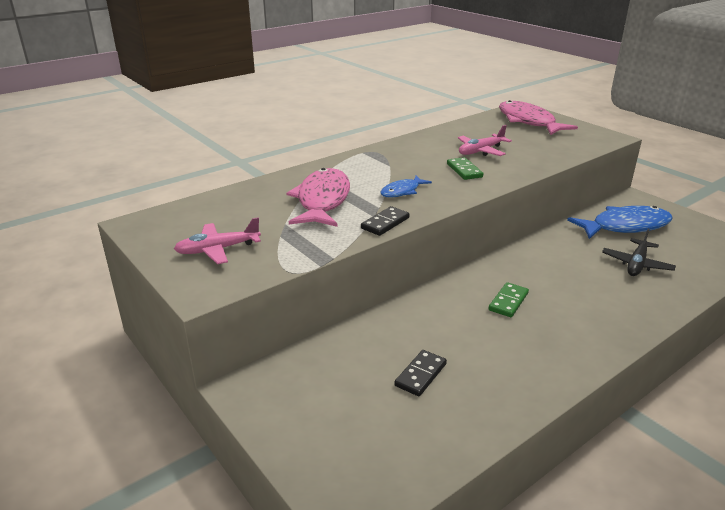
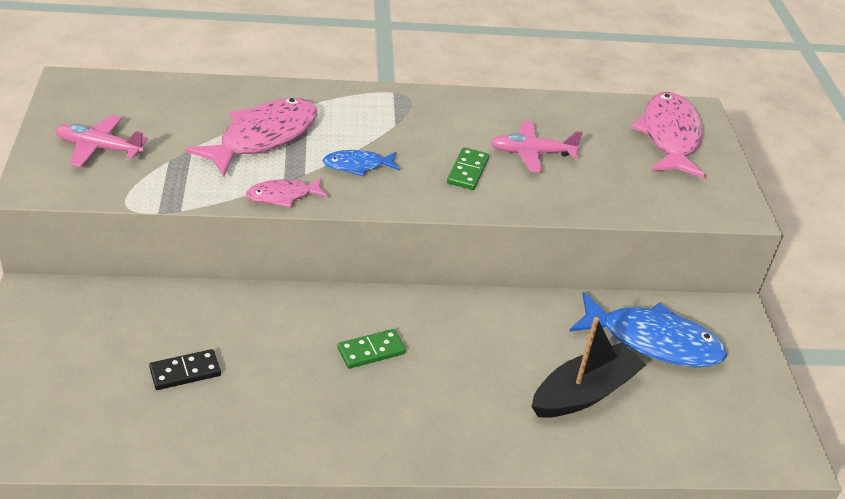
camera: 30 degrees right, 10 degrees up
black domino [361,206,410,236] -> pink fish [246,177,328,207]
black plane [602,228,676,276] -> black boat [531,317,646,418]

